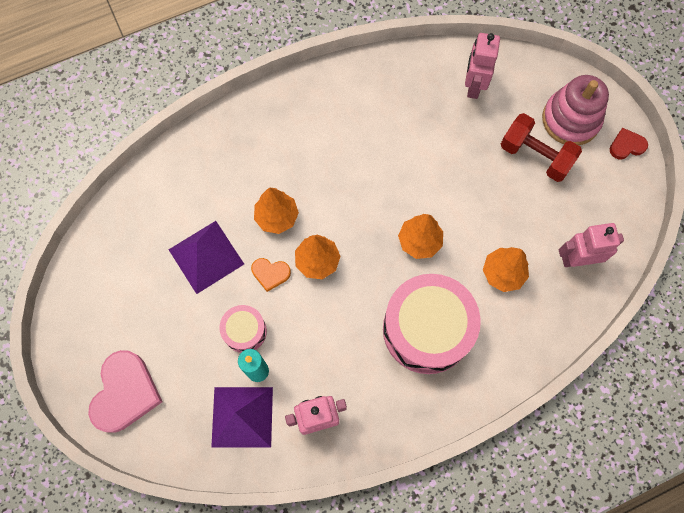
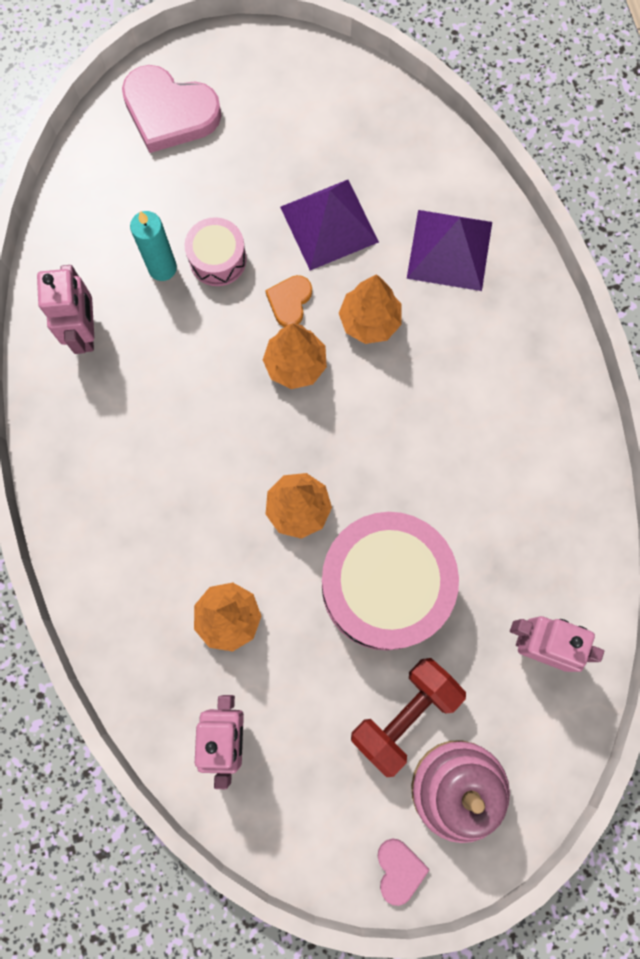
camera: 100 degrees right, 5 degrees up
purple pyramid [211,387,273,448] -> purple pyramid moved to [407,210,492,291]
pink drum [383,274,481,374] -> pink drum moved to [322,512,459,650]
red heart [610,128,648,159] -> pink heart [378,839,429,906]

